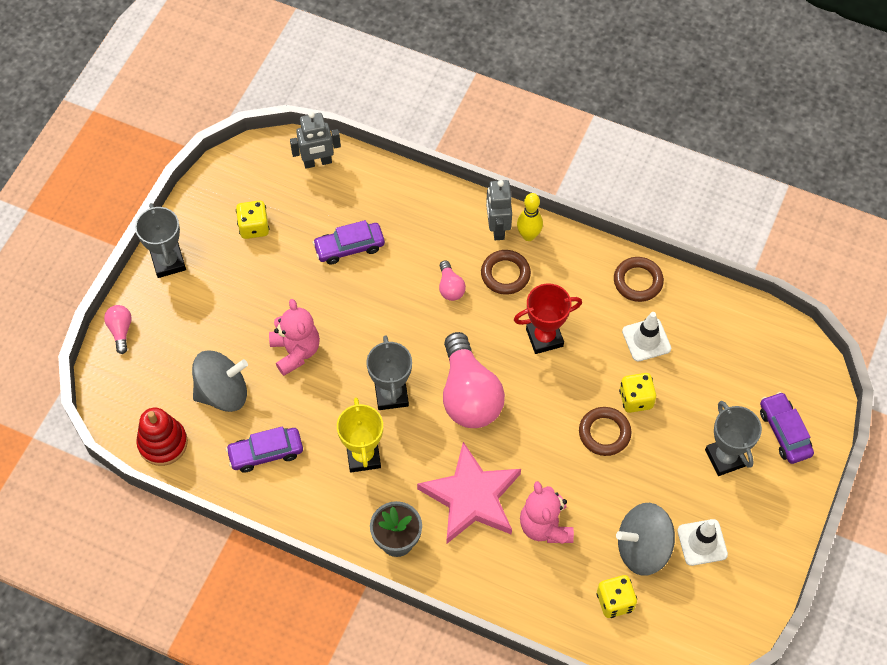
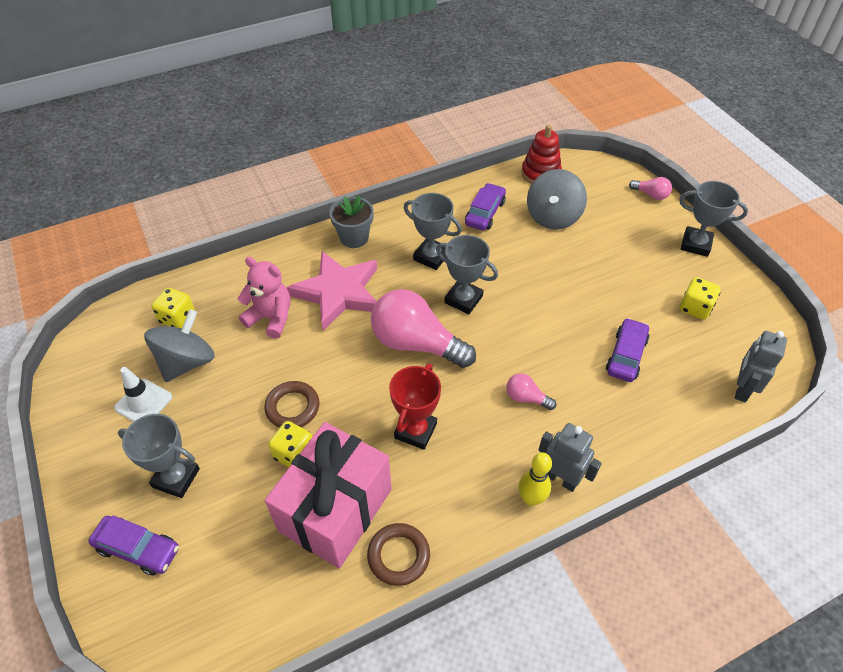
camera: 130 degrees right, 10 degrees down
pink teddy bear [269,299,320,376] -> none
yellow trophy [337,397,383,472] -> grey trophy [404,193,462,270]
brown ring [481,250,531,295] -> none
white traffic cone [622,312,671,361] -> pink gift [265,422,392,568]

